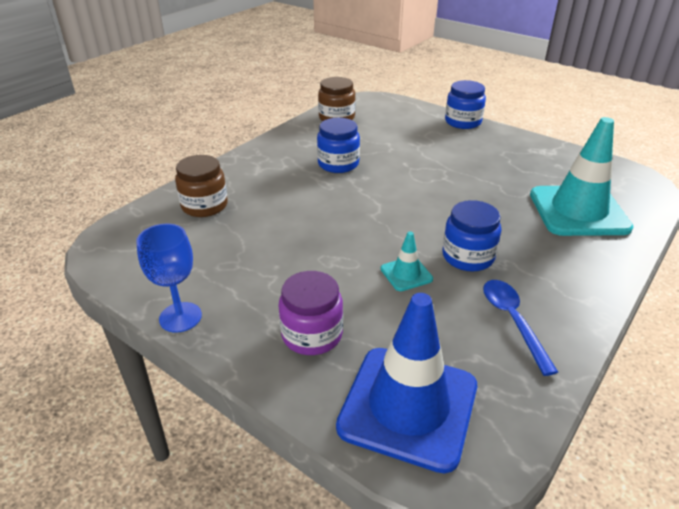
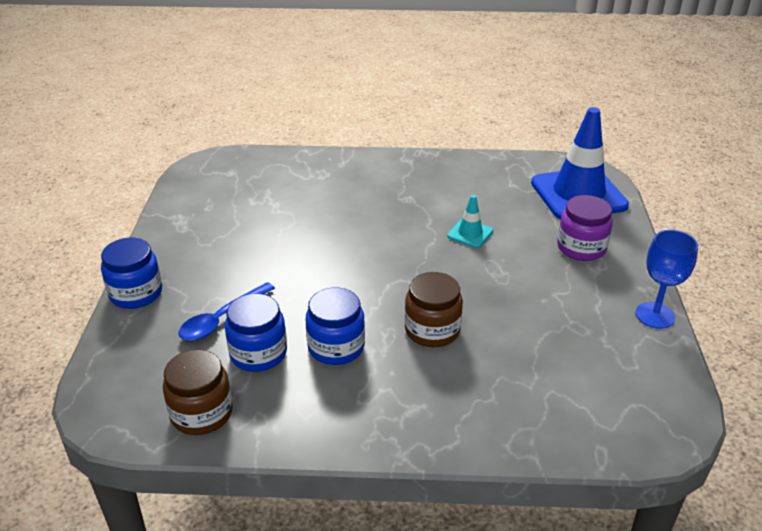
camera: 125 degrees left, 0 degrees up
brown jar [175,155,228,217] -> brown jar moved to [405,272,463,347]
blue jar [442,200,501,271] -> blue jar moved to [225,294,287,372]
blue spoon [483,280,558,376] -> blue spoon moved to [179,282,275,341]
turquoise traffic cone [530,117,633,236] -> none

